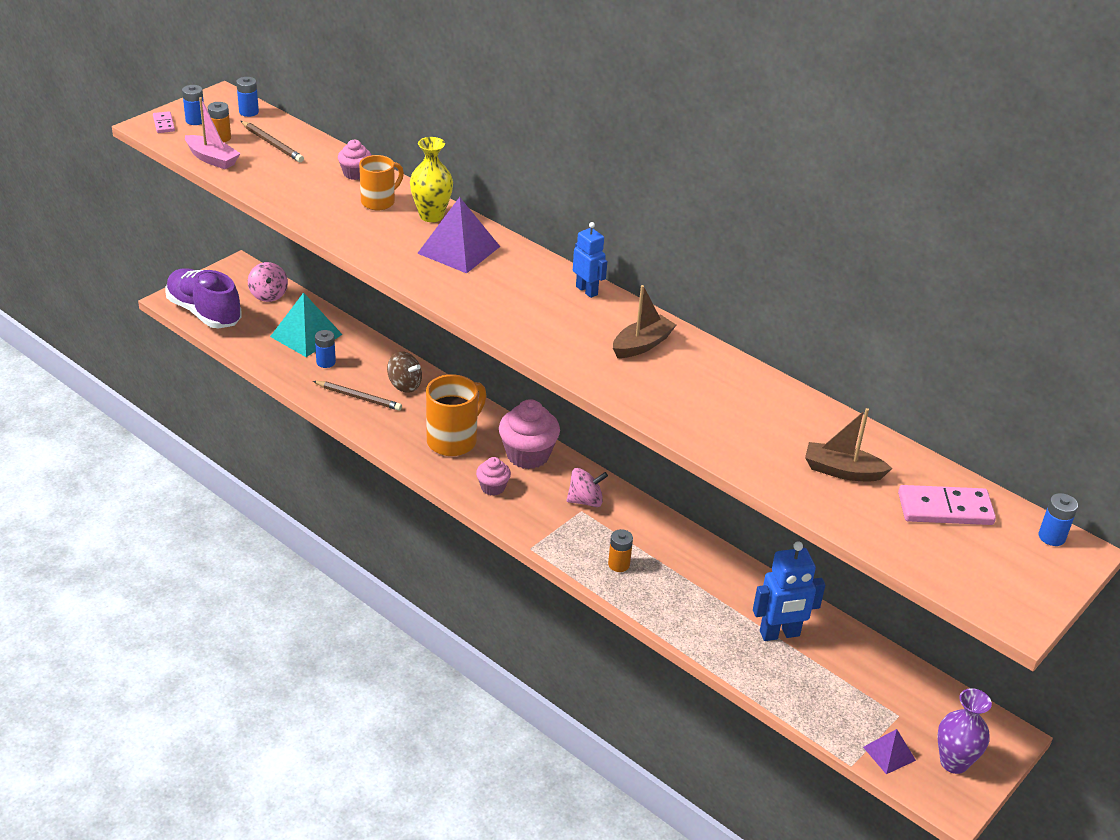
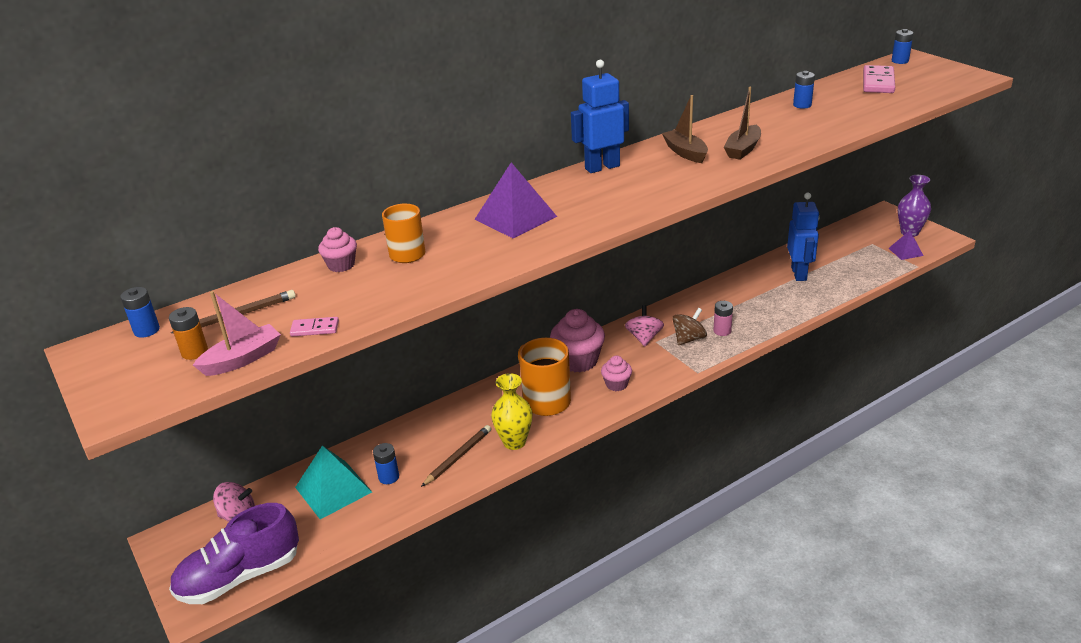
camera: 70 degrees left, 5 degrees down
pink domino [153,111,175,133] -> pink domino moved to [290,317,339,337]
blue battery [182,85,204,125] -> blue battery moved to [793,71,815,109]
brown spinning top [387,351,422,393] -> brown spinning top moved to [672,308,707,345]
yellow vase [410,137,453,222] -> yellow vase moved to [491,373,532,450]
blue robot [573,222,607,298] -> blue robot [571,60,629,173], size x1.56
orange battery [608,529,633,572] -> pink battery [713,301,733,336]
brown boat [805,408,892,481] -> brown boat moved to [724,87,761,160]

